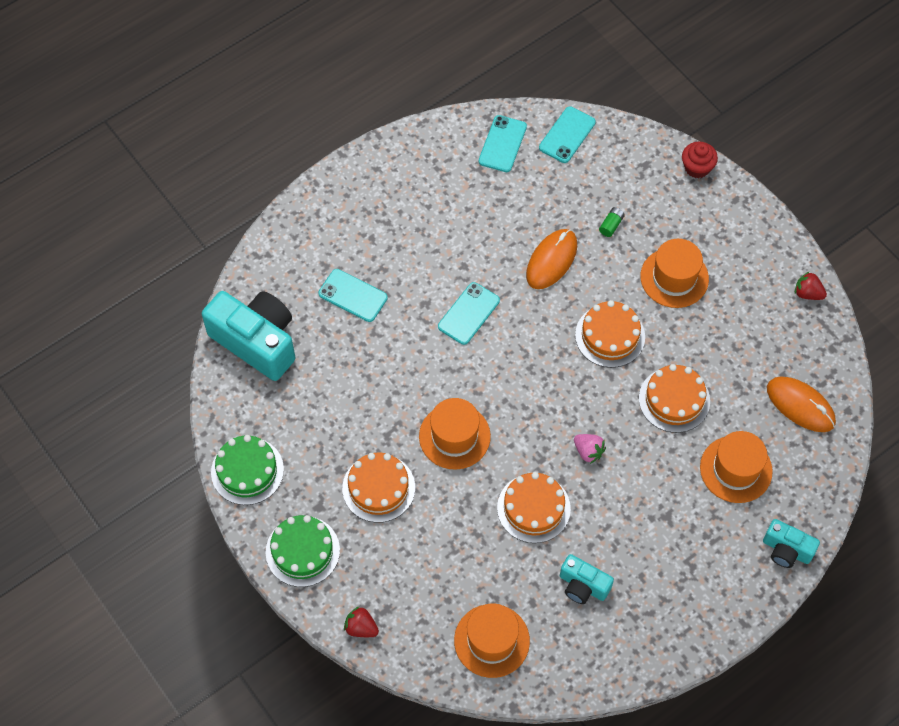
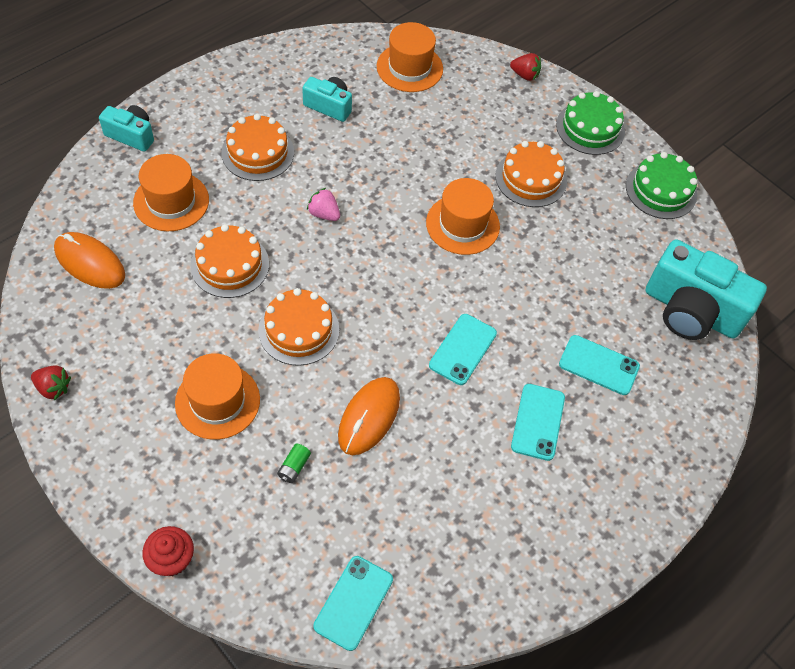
camera: 170 degrees right, 5 degrees down
turquoise phone [479,115,527,172] -> turquoise phone moved to [511,384,565,461]
orange cake [497,472,571,543] -> orange cake moved to [222,114,294,181]

